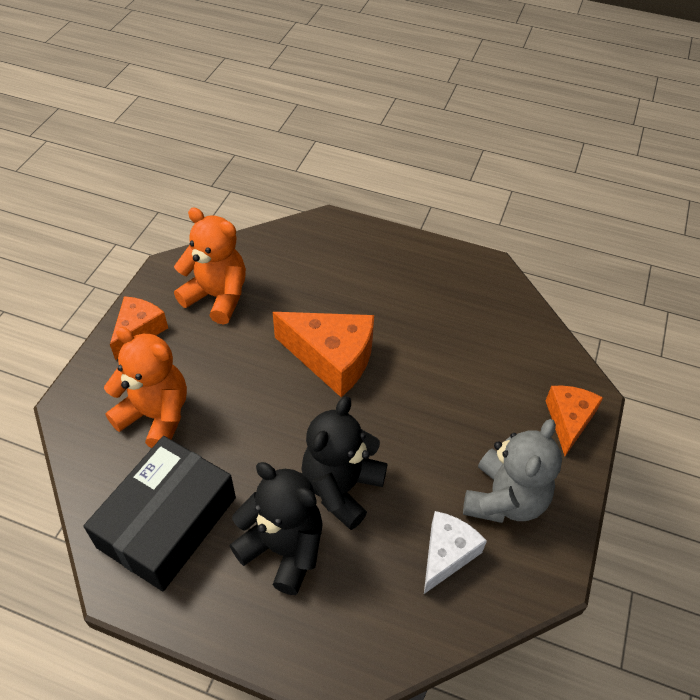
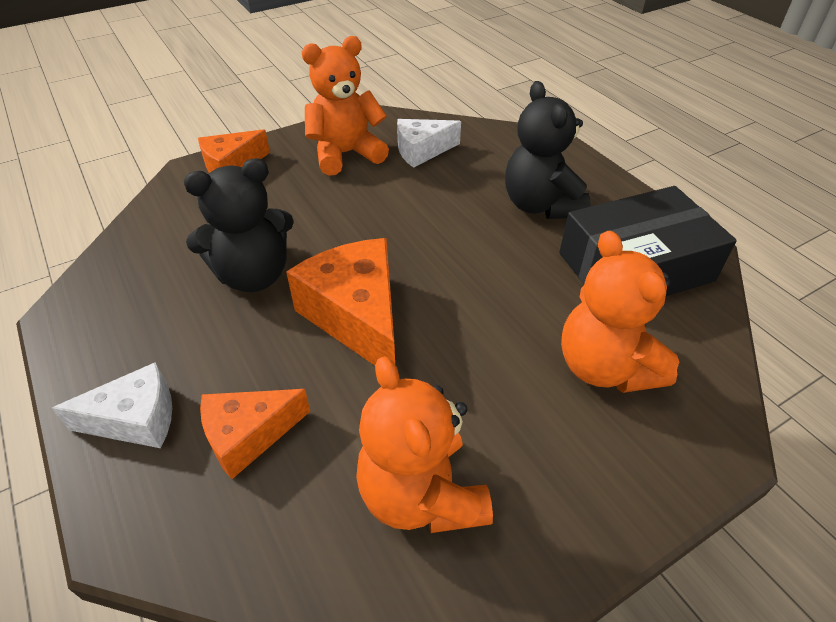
camera: 140 degrees left, 5 degrees down
orange cheese [110,296,168,360] -> orange cheese moved to [200,389,310,479]
black teddy bear [301,396,387,530] -> black teddy bear moved to [184,158,294,292]
grey teddy bear [463,419,562,523] -> orange teddy bear [302,36,389,176]
none -> white cheese [52,362,172,448]

